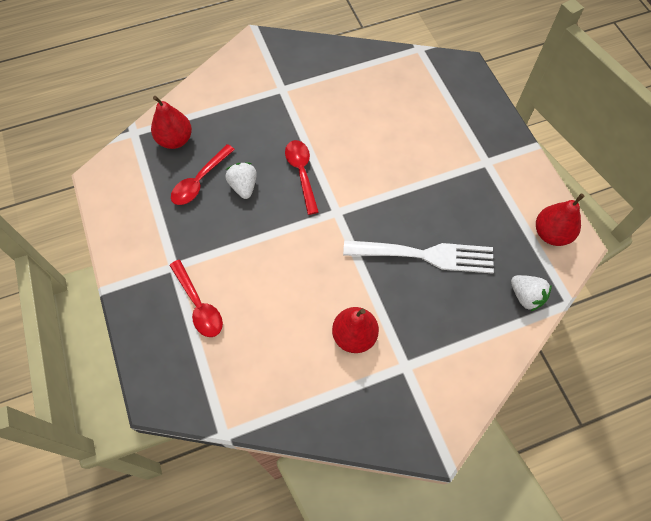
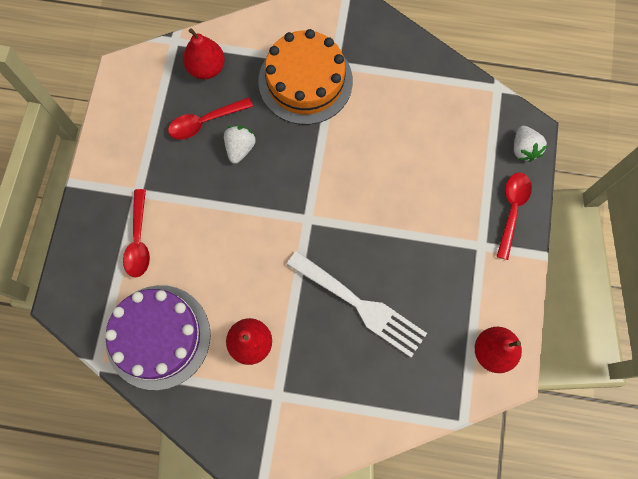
camera: 30 degrees right, 10 degrees up
red spoon [285,140,319,215] -> red spoon moved to [497,172,532,260]
white strawberry [511,275,552,311] -> white strawberry moved to [514,126,547,162]
none -> purple cake [105,285,211,390]
none -> orange cake [258,29,353,125]

